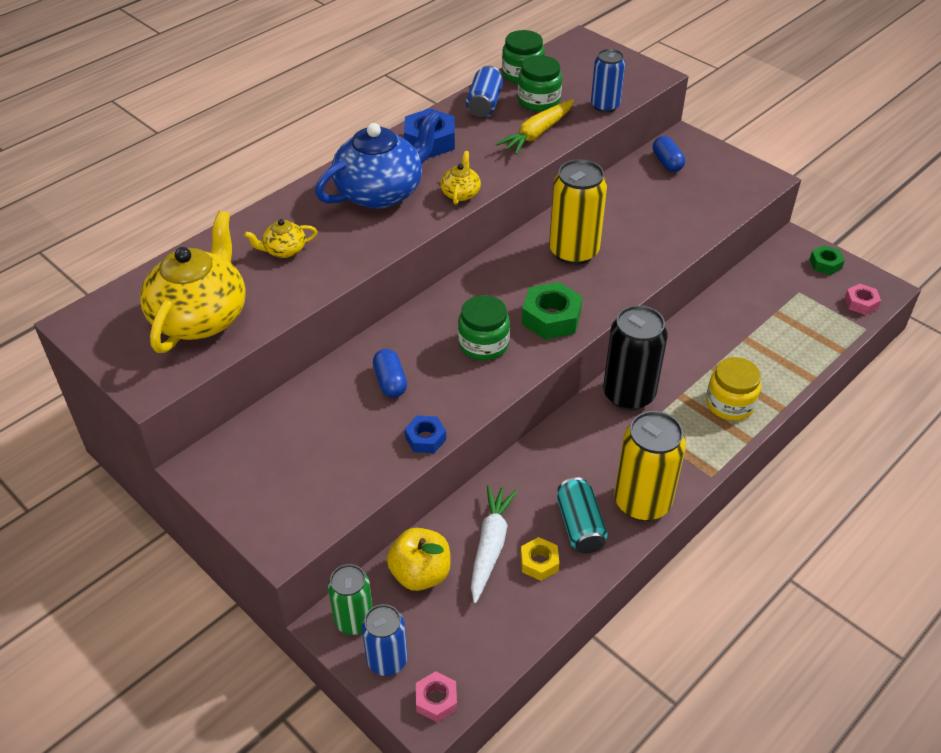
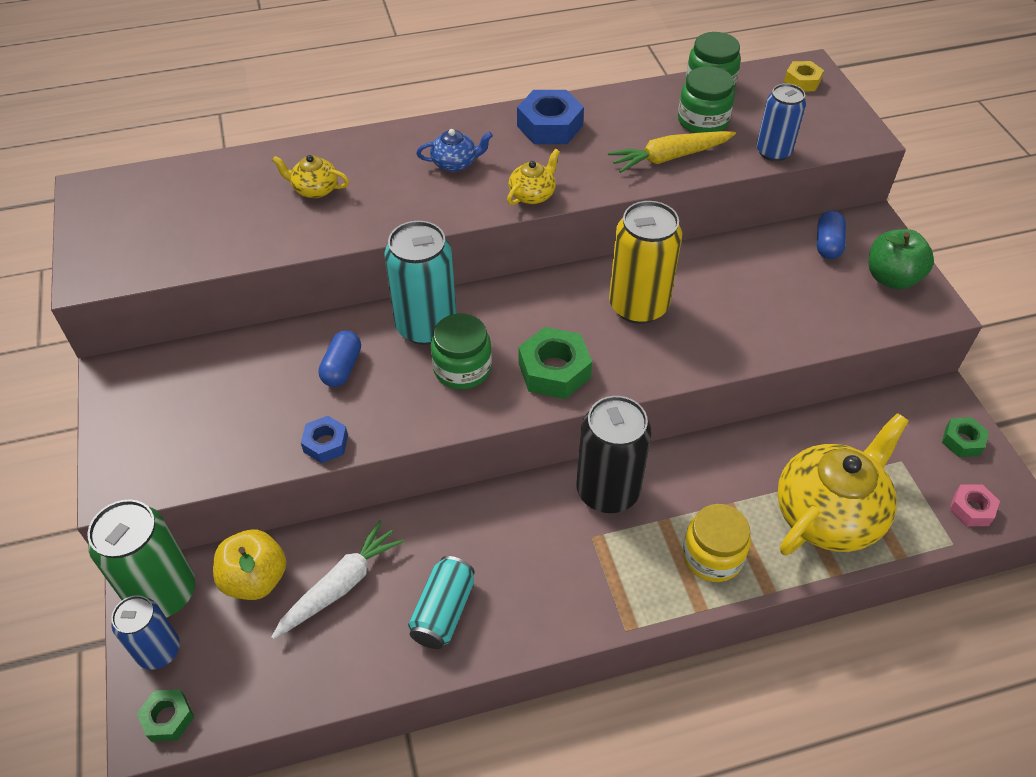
camera: 30 degrees right, 5 degrees up
yellow teapot [140,211,246,353] -> yellow teapot moved to [777,413,909,555]
blue teapot [315,110,441,209] -> blue teapot [416,129,493,172], size x0.45
green can [328,564,373,635] -> green can [87,499,195,618], size x1.60
pink nut [416,671,457,722] -> green nut [137,689,194,742]
blue can [466,66,503,117] -> none
yellow nut [521,537,559,581] -> yellow nut moved to [784,61,824,91]
yellow can [614,411,686,521] -> none
none -> turquoise can [384,221,456,345]
none -> green apple [869,229,934,289]

